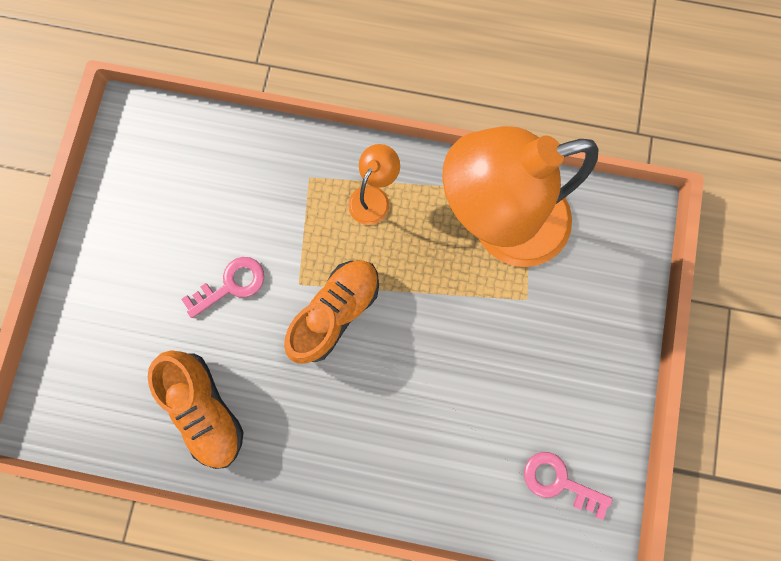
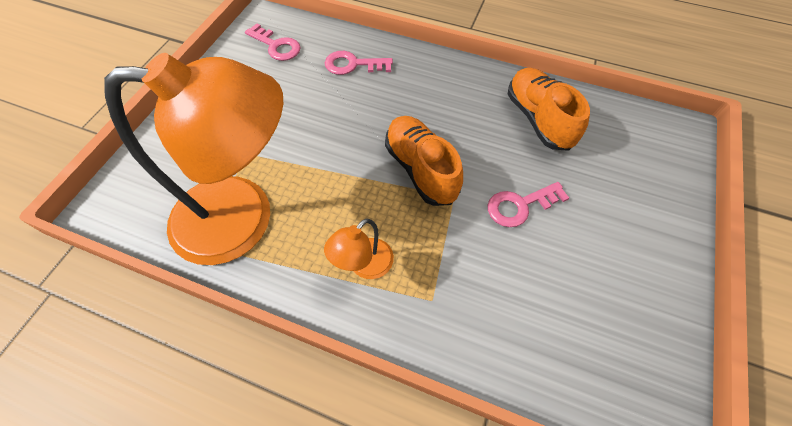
camera: 170 degrees left, 20 degrees down
orange shoe [284,260,379,364] -> orange shoe turned 105 degrees clockwise [385,116,463,206]
none -> pink key [325,51,393,75]

